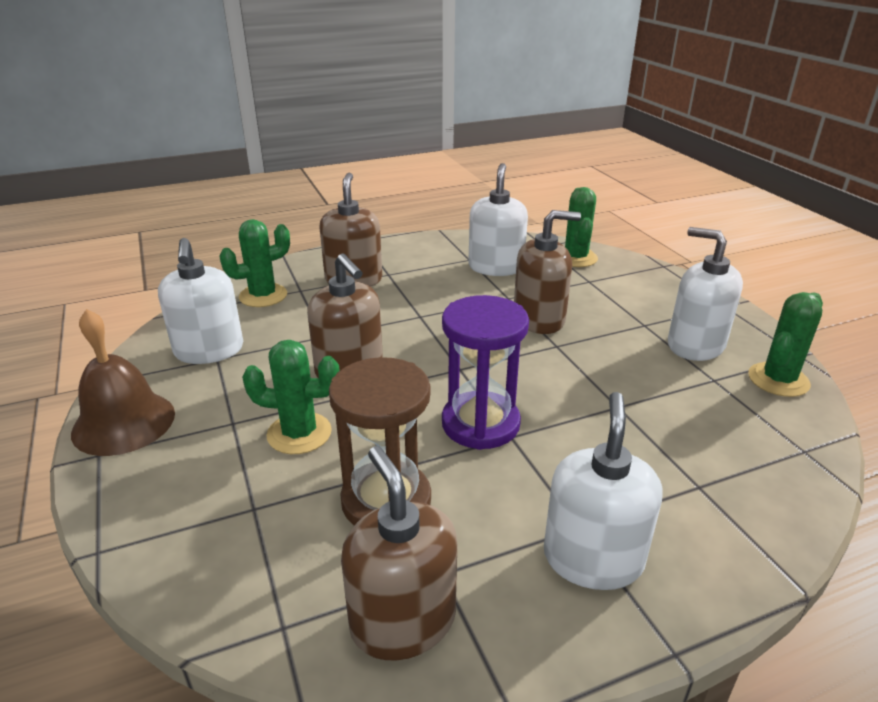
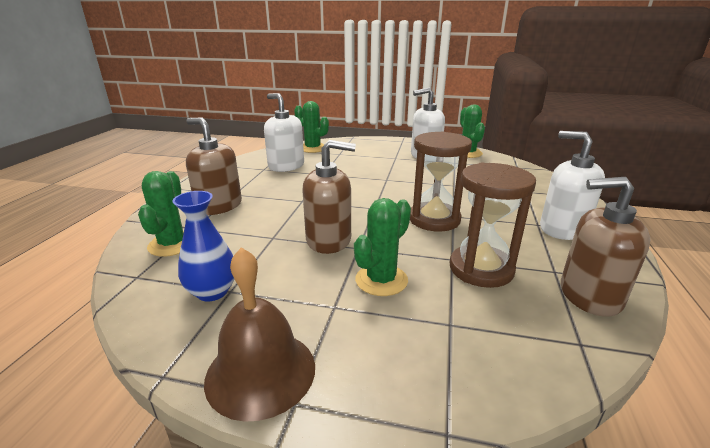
camera: 55 degrees left, 5 degrees down
white soap dispenser [158,238,243,364] -> blue vase [173,191,234,302]
purple hourglass [442,295,529,450] -> brown hourglass [410,131,472,232]
brown soap dispenser [514,210,581,334] -> none

